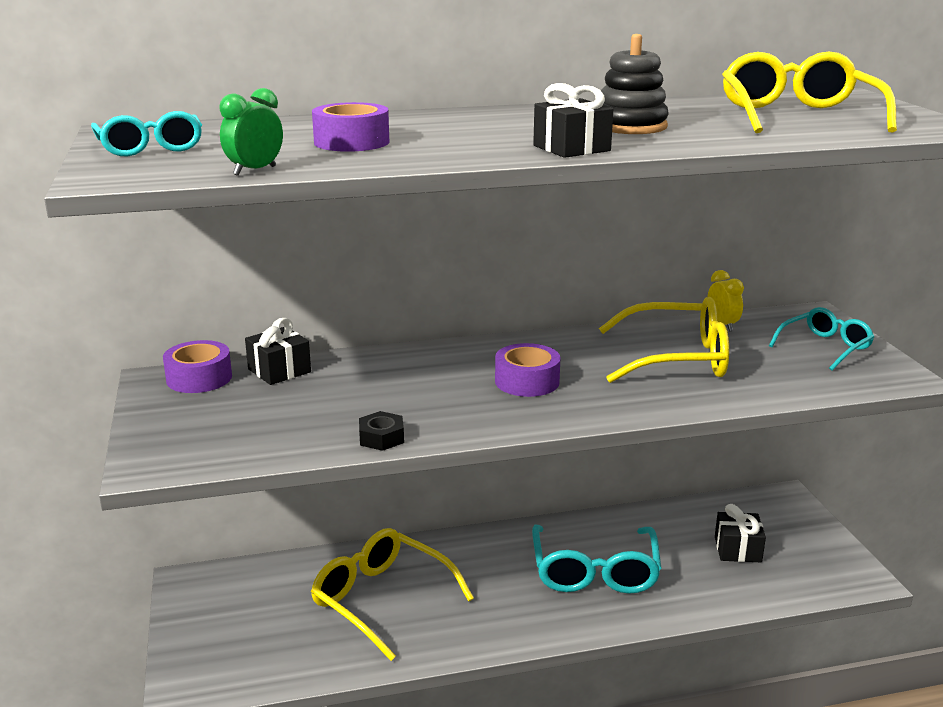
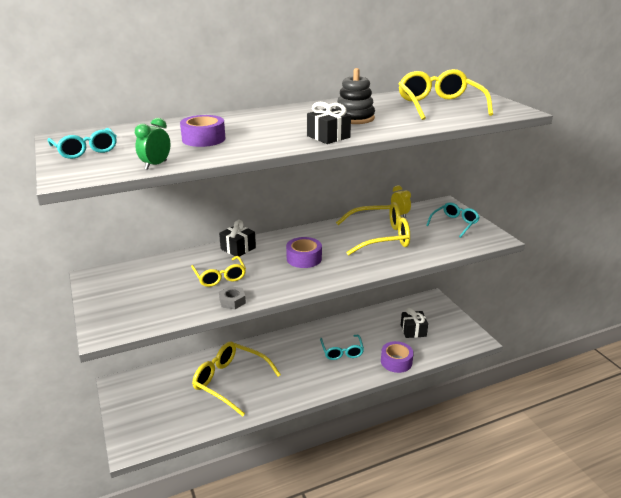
camera: 10 degrees left, 5 degrees up
purple tape [163,340,232,393] -> purple tape moved to [381,341,414,373]
black gift [245,318,311,385] -> black gift moved to [219,220,256,257]
black nut [359,411,404,451] -> grey nut [219,286,246,309]
turquoise glasses [532,525,662,594] -> turquoise glasses [320,335,364,360], size x0.61
none -> yellow glasses [191,256,246,287]

